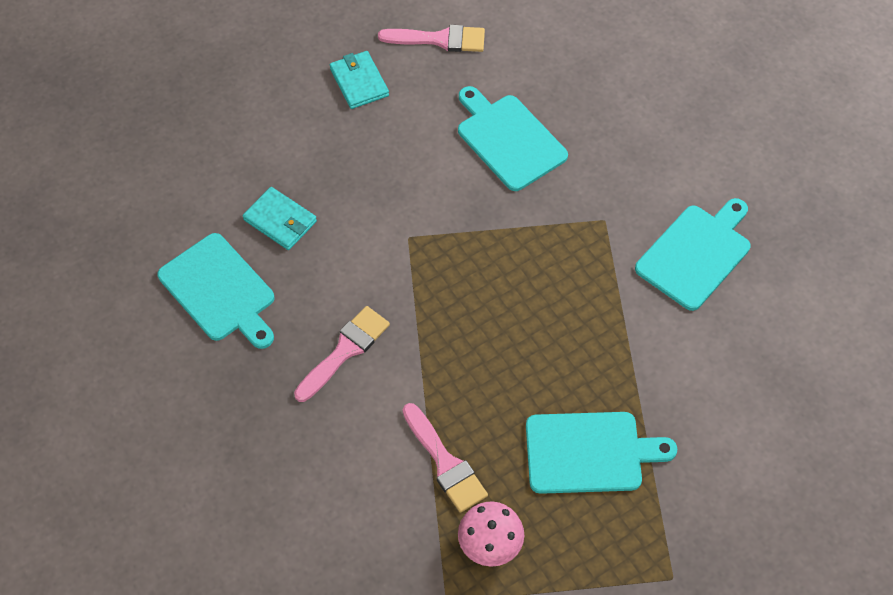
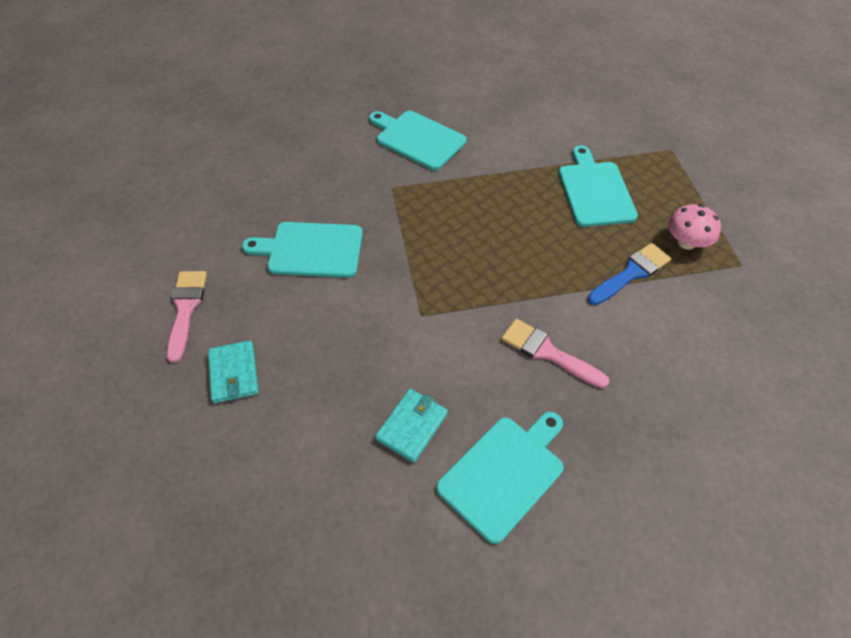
camera: 95 degrees left, 5 degrees down
turquoise wallet [330,51,389,109] -> turquoise wallet turned 75 degrees counterclockwise [208,340,259,403]
pink brush [403,403,488,513] -> blue brush [588,243,671,305]
turquoise cutting board [458,86,568,191] -> turquoise cutting board turned 45 degrees clockwise [242,222,363,278]

